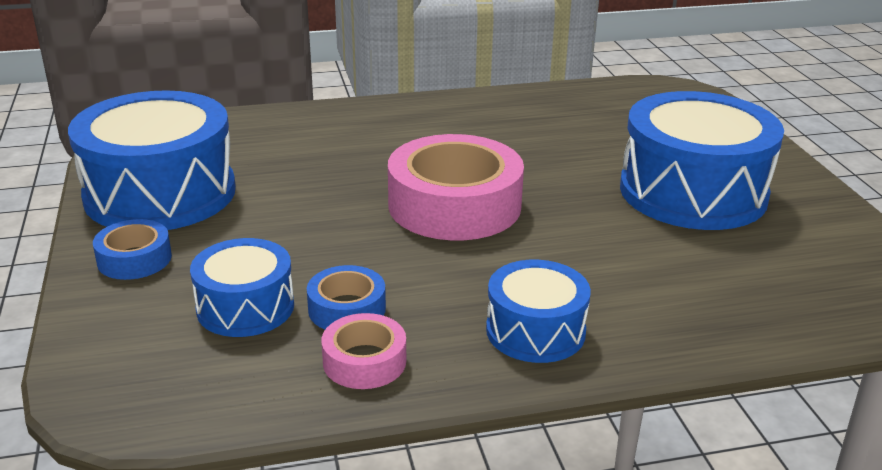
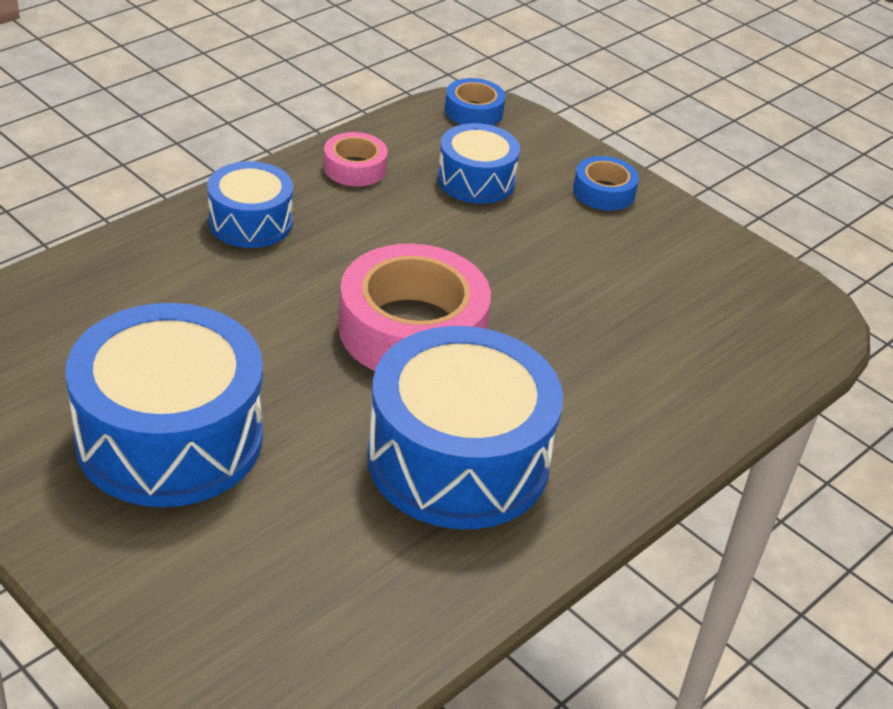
camera: 145 degrees right, 10 degrees up
blue drum [68,90,236,230] -> blue drum moved to [367,326,563,529]
blue tape [307,265,386,329] -> blue tape moved to [445,78,505,125]

